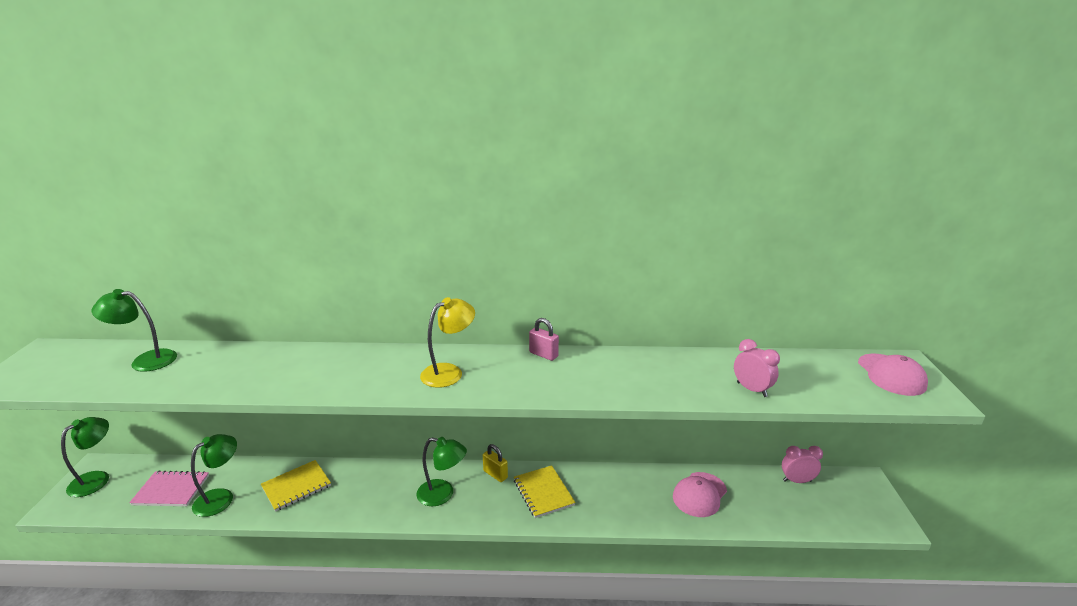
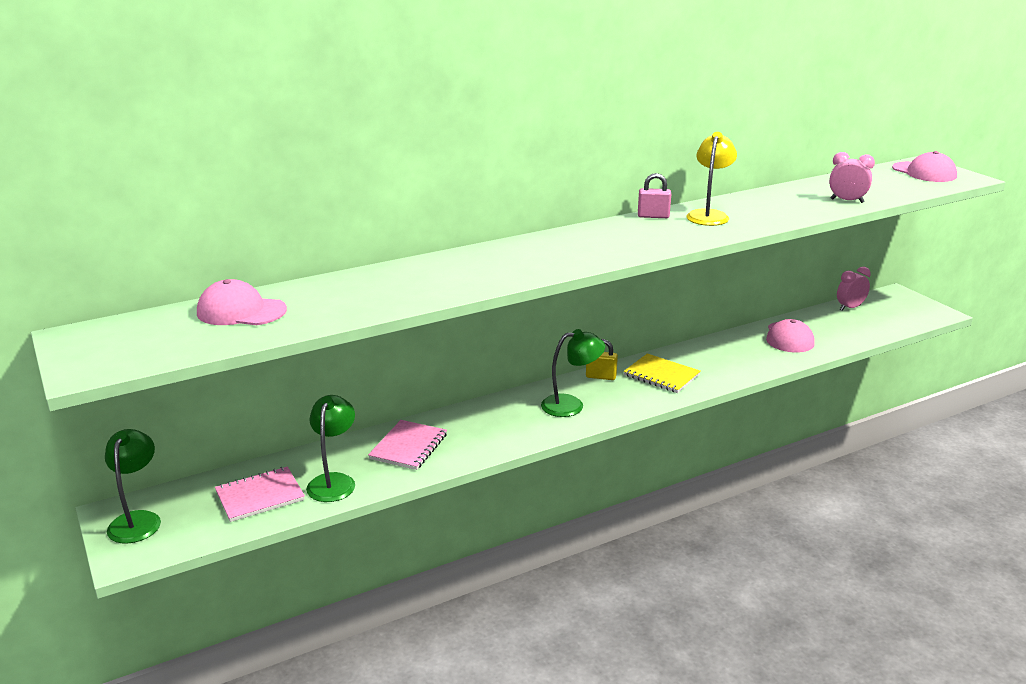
camera: 30 degrees left, 0 degrees up
green lamp [92,289,177,372] -> pink cap [197,279,287,325]
yellow notebook [261,460,331,512] -> pink notebook [368,420,447,470]
yellow lamp [420,297,475,388] -> yellow lamp moved to [686,132,737,226]

